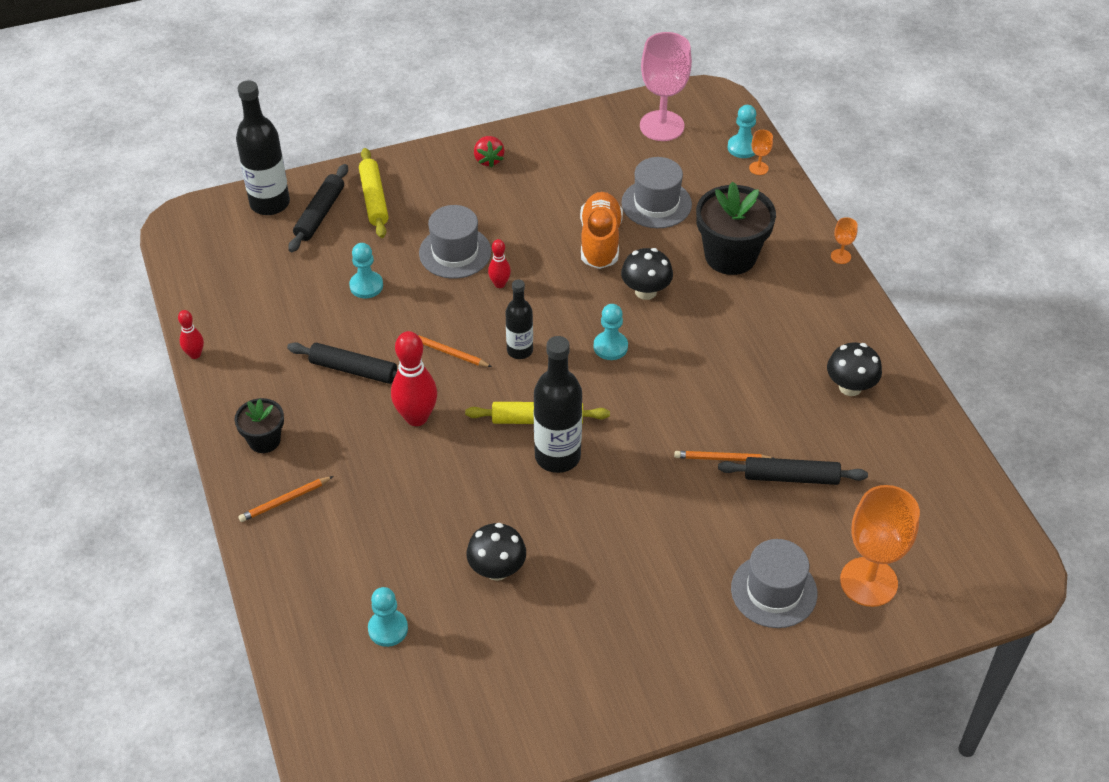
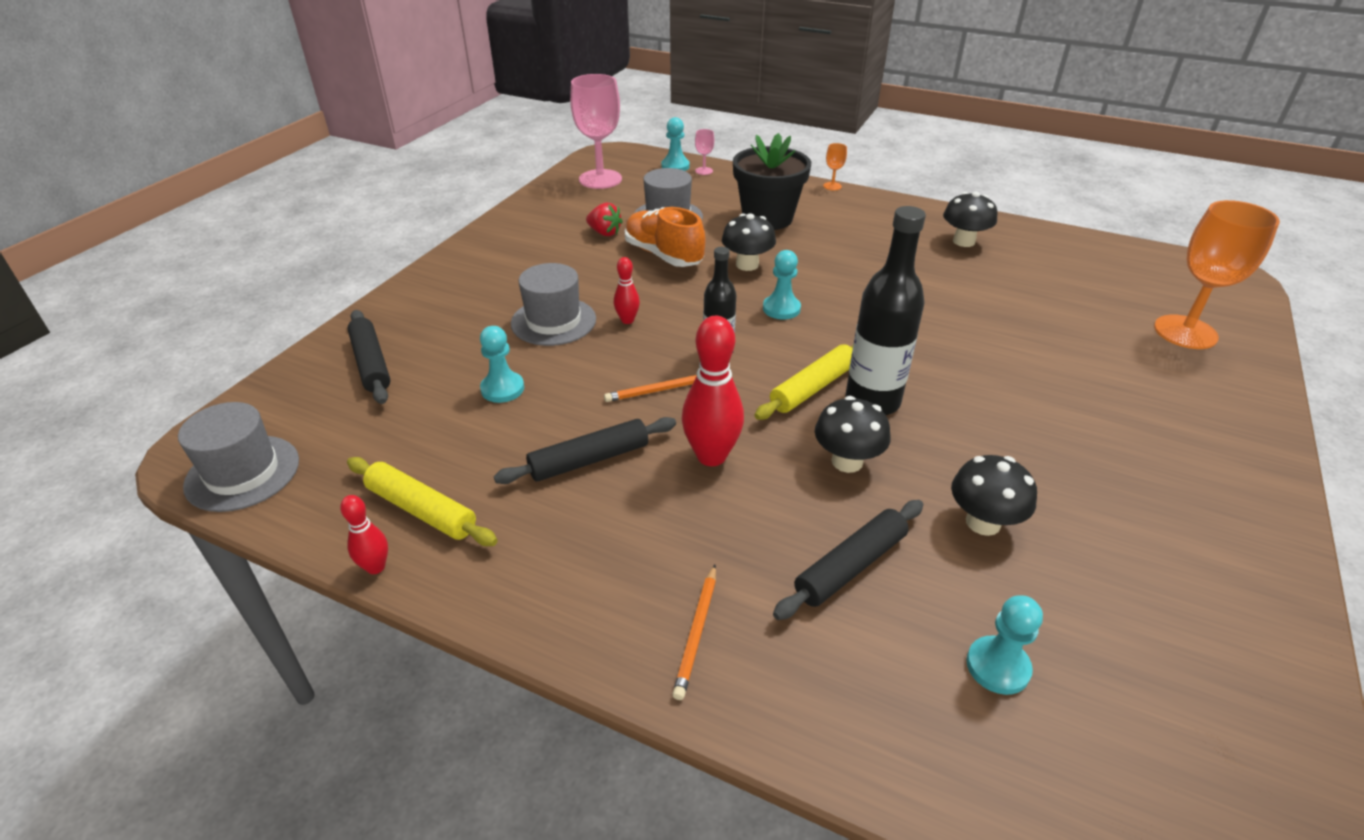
camera: 45 degrees left, 10 degrees down
black flower pot [235,398,284,453] -> none
black bottle [236,81,290,215] -> none
yellow rolling pin [359,148,388,238] -> yellow rolling pin moved to [347,457,498,546]
red strawberry [474,136,505,168] -> red strawberry moved to [586,203,623,236]
orange pencil [674,451,773,461] -> none
black rolling pin [718,457,868,485] -> black rolling pin moved to [773,500,924,620]
grey hat [731,539,817,628] -> grey hat moved to [178,402,299,512]
orange goblet [749,130,773,175] -> pink goblet [695,129,714,175]
none -> black mushroom [815,396,891,473]

